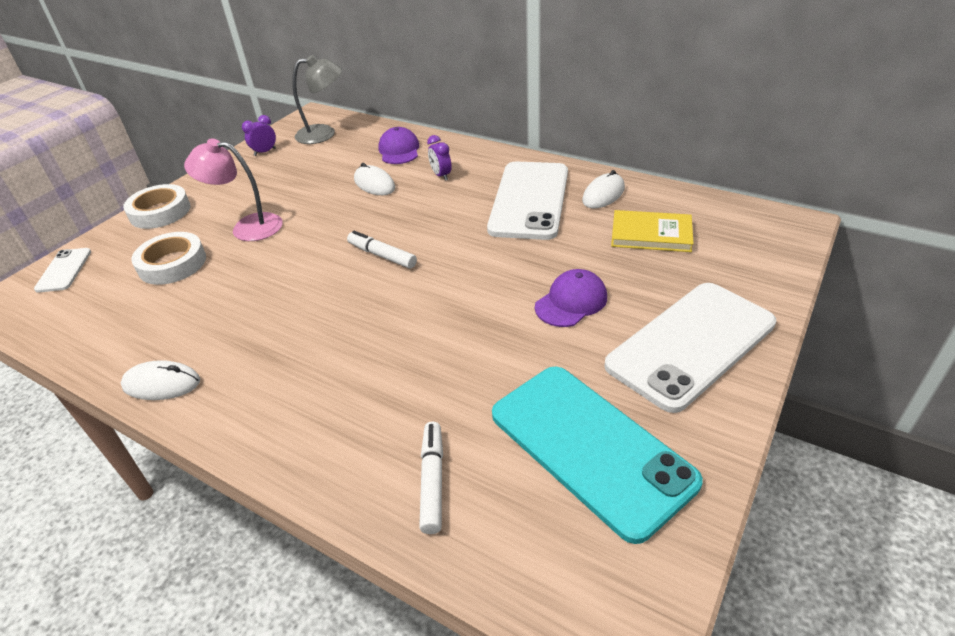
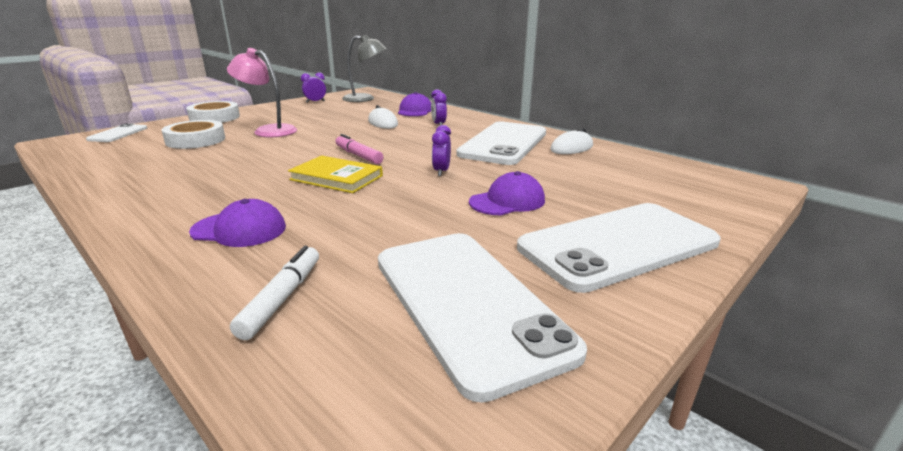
camera: 10 degrees right, 15 degrees down
white mouse [121,360,200,400] -> none
white marker [347,231,417,268] -> pink marker [335,134,383,164]
turquoise phone [492,367,703,544] -> white phone [378,233,587,403]
yellow book [611,210,694,252] -> yellow book moved to [288,156,383,193]
none -> purple cap [189,199,286,247]
none -> purple clock [432,125,451,176]

